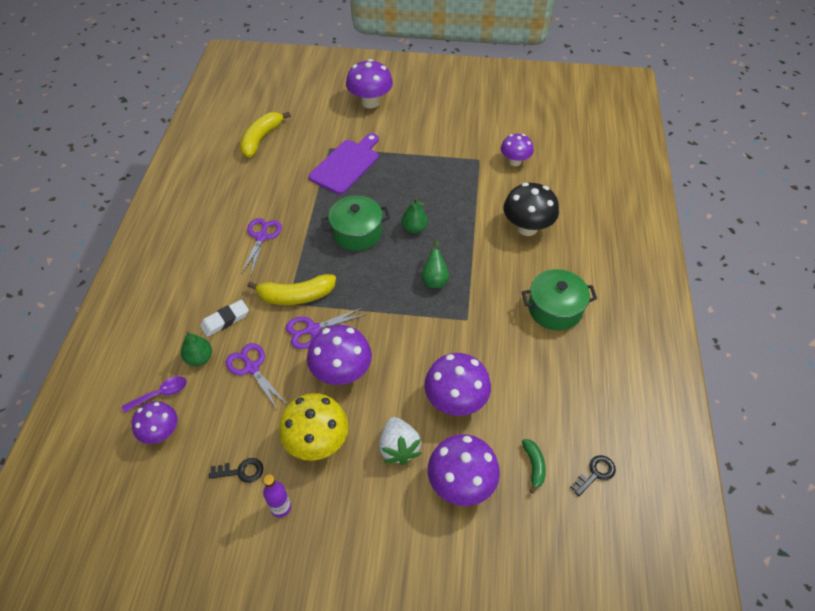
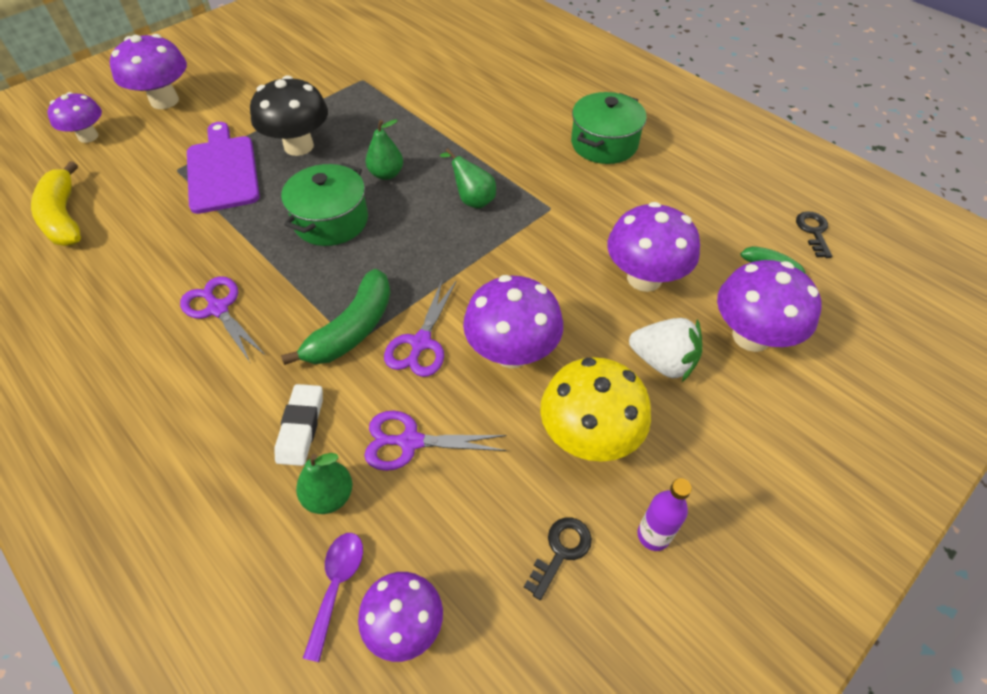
camera: 50 degrees left, 0 degrees up
yellow banana [247,274,336,305] -> green banana [281,269,391,365]
purple mushroom [501,134,534,166] -> purple mushroom moved to [48,92,102,143]
black mushroom [504,183,559,236] -> black mushroom moved to [250,75,328,156]

